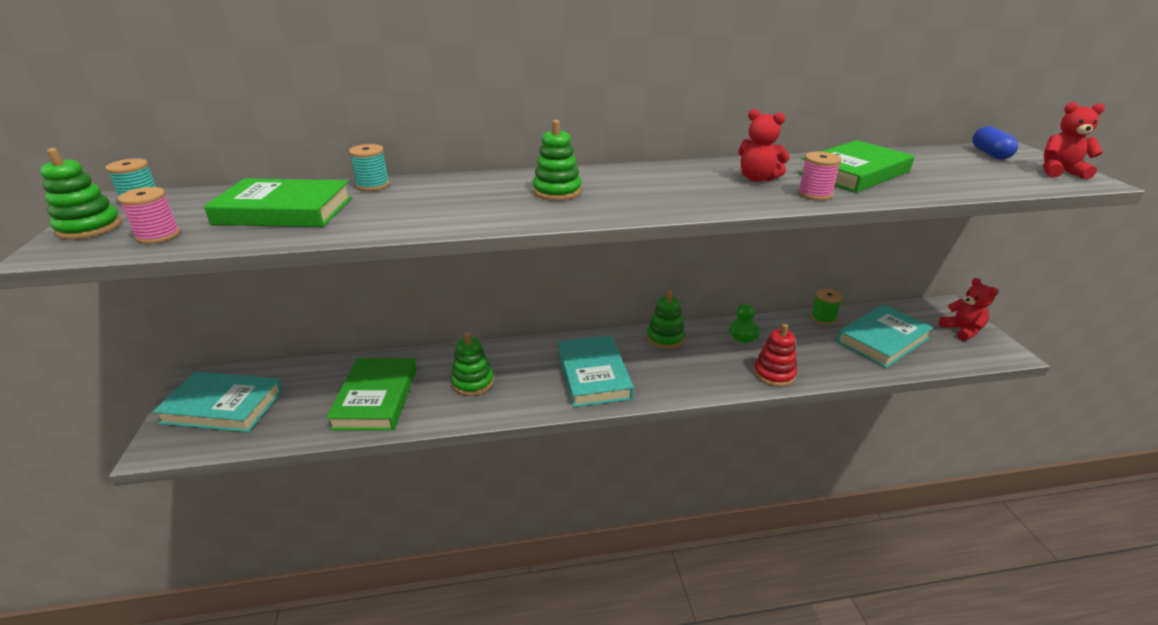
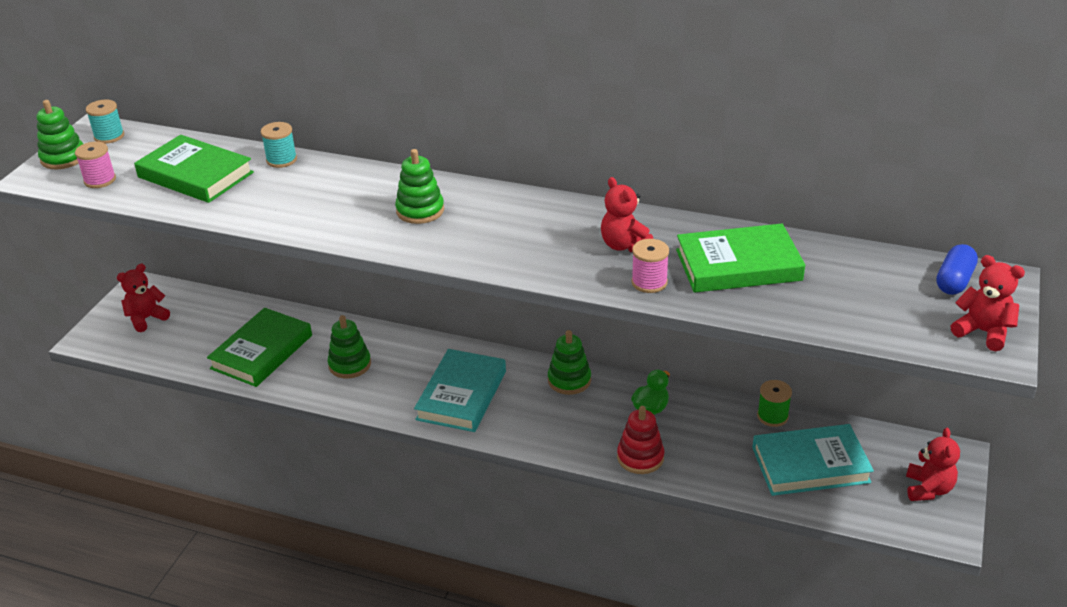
camera: 30 degrees right, 5 degrees up
turquoise book [153,372,283,432] -> red teddy bear [117,264,170,332]

